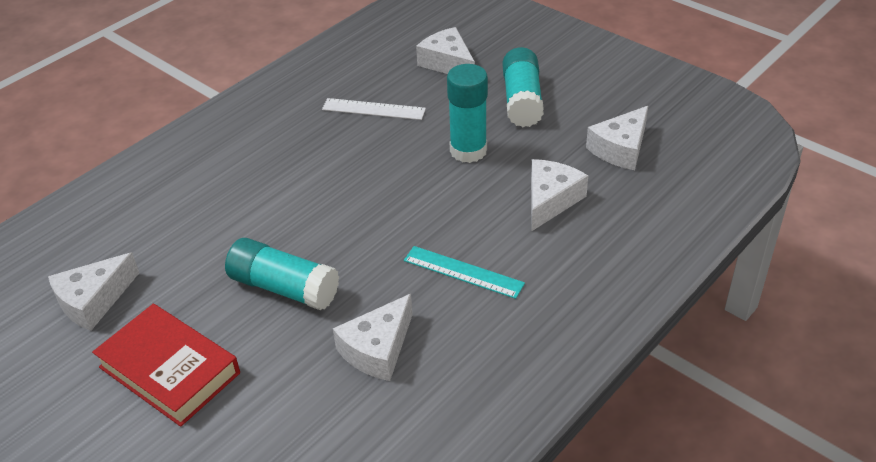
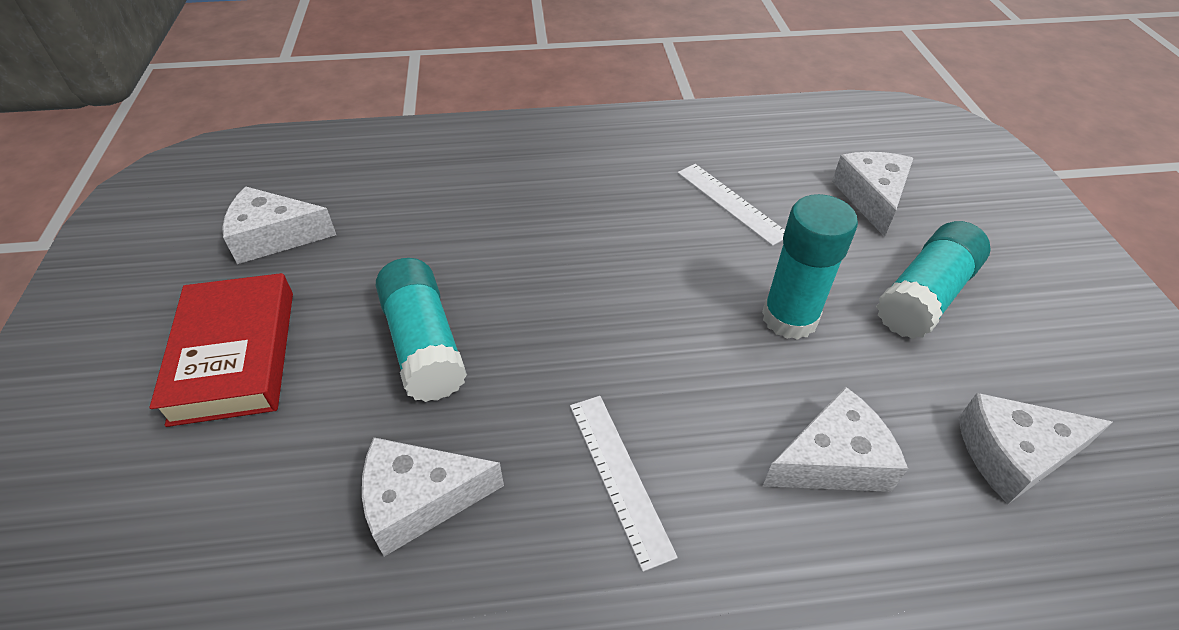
camera: 40 degrees right, 5 degrees up
turquoise ruler [404,246,525,299] -> white ruler [570,396,678,572]

